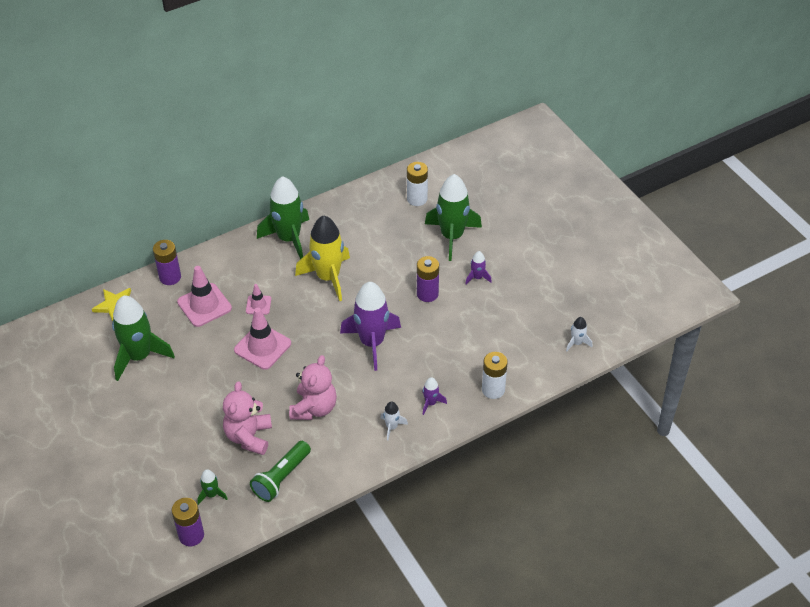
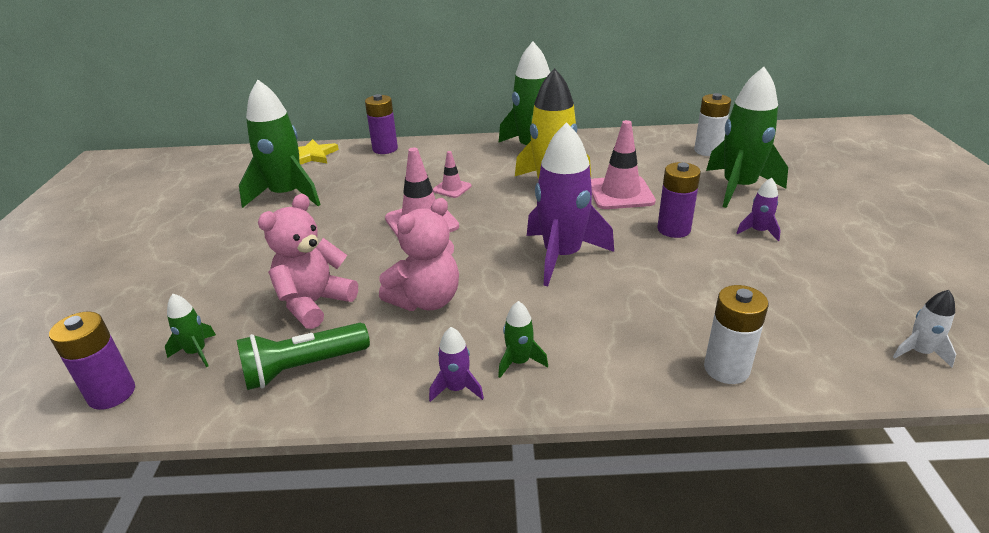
camera: 30 degrees right, 15 degrees down
pink traffic cone [177,266,232,327] -> pink traffic cone moved to [591,120,656,209]
white rocket [380,401,408,441] -> green rocket [498,301,548,378]
purple rocket [422,377,447,415] -> purple rocket moved to [429,327,484,402]

